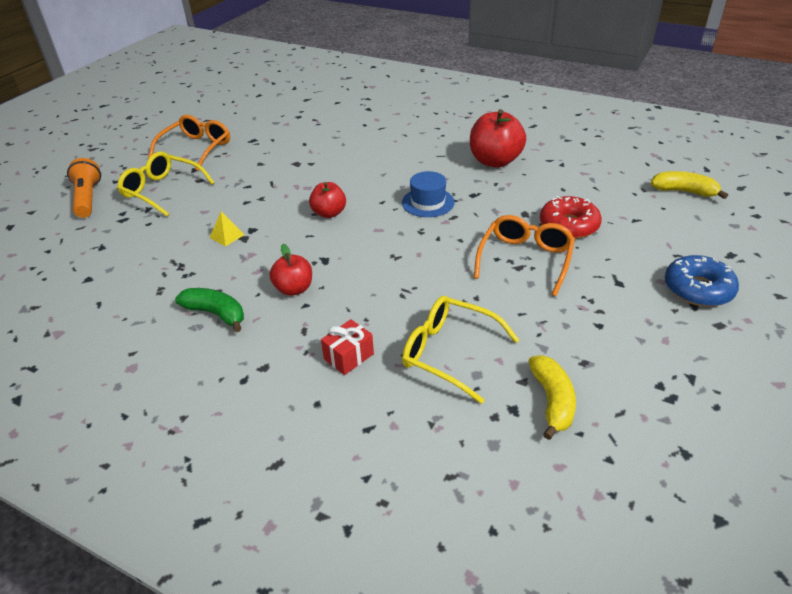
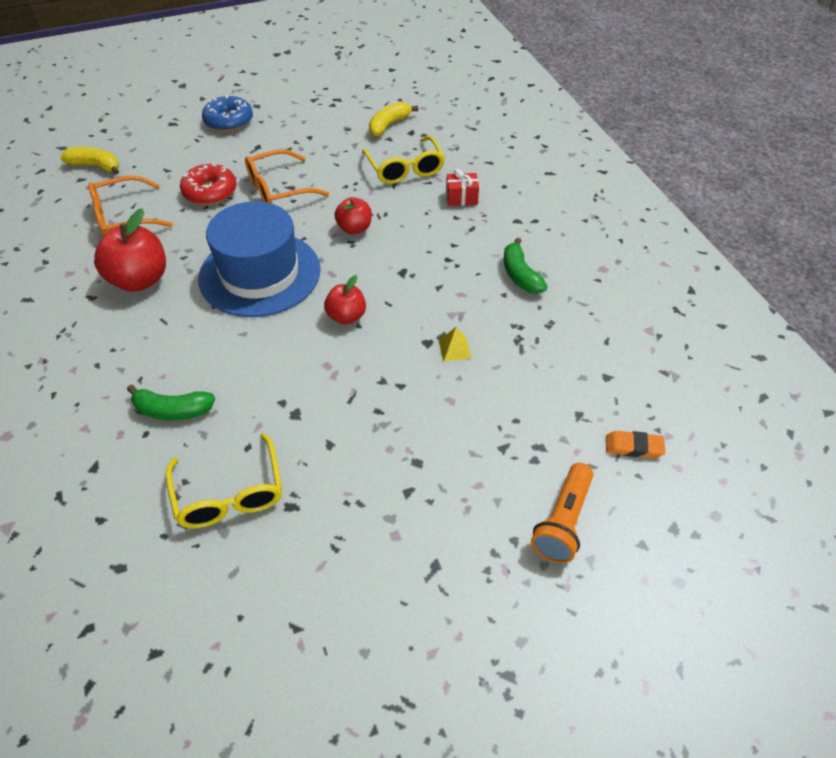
camera: 140 degrees left, 10 degrees up
yellow glasses [117,152,215,217] -> yellow glasses moved to [165,433,282,529]
orange glasses [148,115,230,171] -> orange glasses moved to [88,175,173,236]
red apple [270,244,312,296] -> red apple moved to [335,197,372,234]
blue hat [402,171,454,217] -> blue hat [198,201,321,317], size x2.11
yellow banana [651,171,728,199] -> yellow banana turned 135 degrees clockwise [60,147,119,175]
none -> green banana [127,385,215,420]
none -> orange eraser [606,431,666,458]

